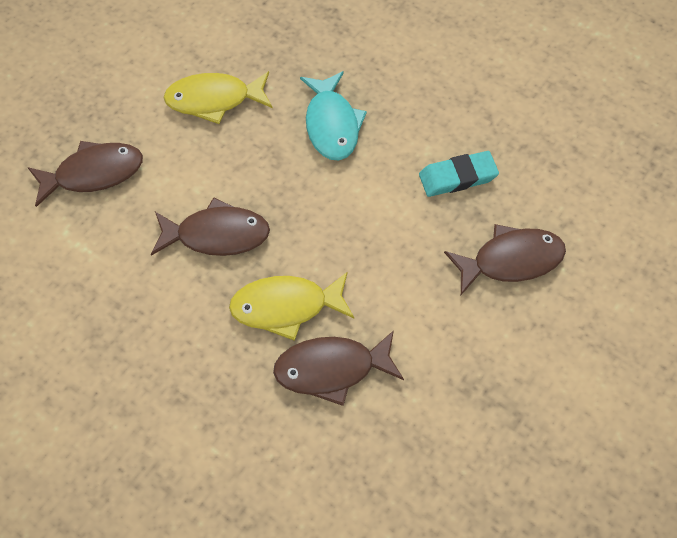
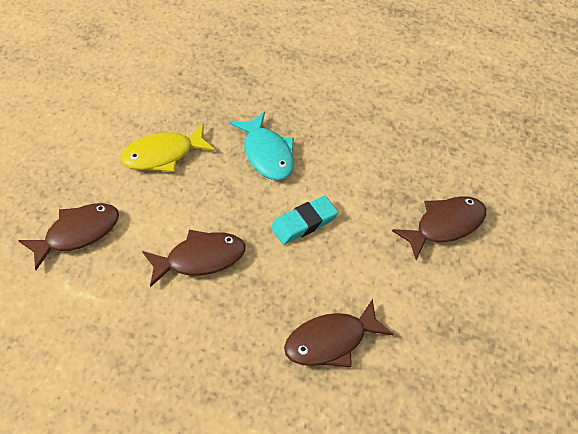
camera: 15 degrees left, 10 degrees down
yellow fish [229,272,354,341] -> none
turquoise eraser [419,151,499,197] -> turquoise eraser moved to [271,196,338,245]

